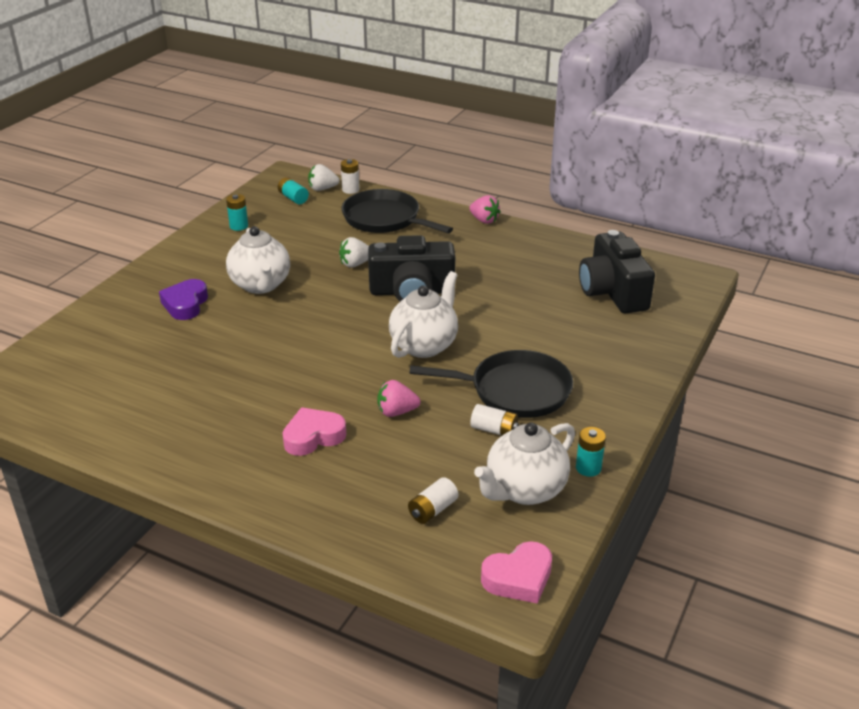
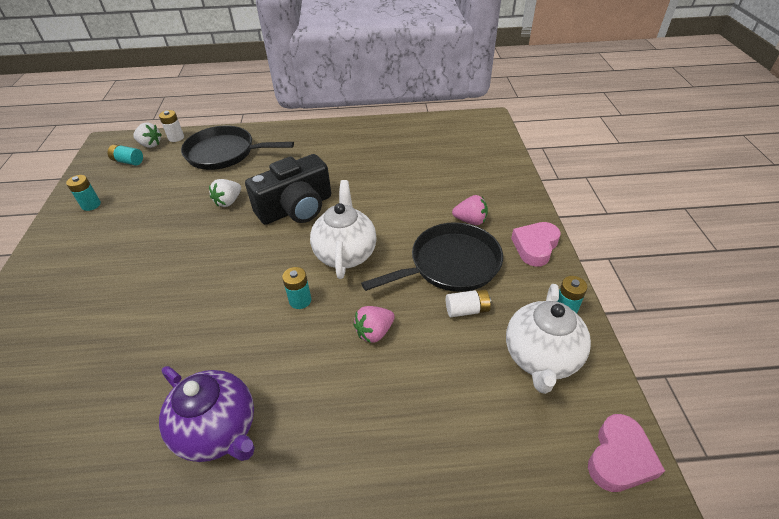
camera: 30 degrees left, 10 degrees up
purple heart [159,279,208,320] -> none
white teapot [226,226,290,294] -> none
pink heart [283,407,346,456] -> pink heart moved to [511,222,561,267]
white strawberry [308,164,340,191] -> white strawberry turned 120 degrees counterclockwise [133,123,162,148]
white battery [408,477,458,524] -> none
pink strawberry [469,195,500,224] -> pink strawberry moved to [452,195,488,225]
black camera [579,230,655,313] -> none
none -> purple teapot [159,366,255,462]
none -> turquoise battery [282,267,311,309]

